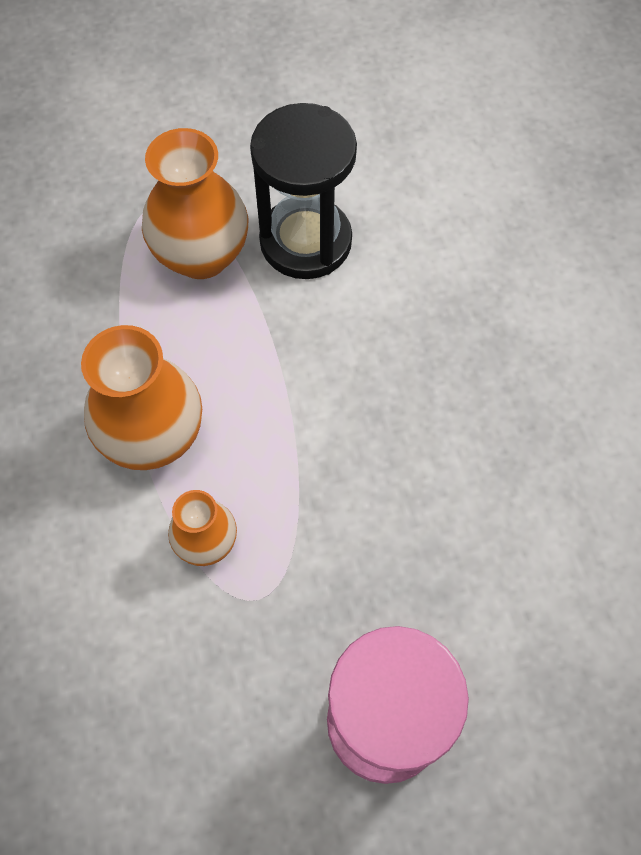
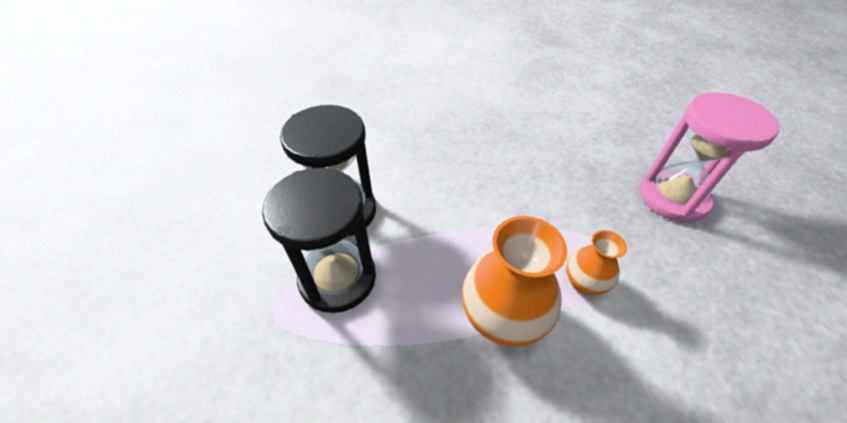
camera: 85 degrees left, 15 degrees down
orange vase [142,128,248,279] -> black hourglass [262,168,376,313]

